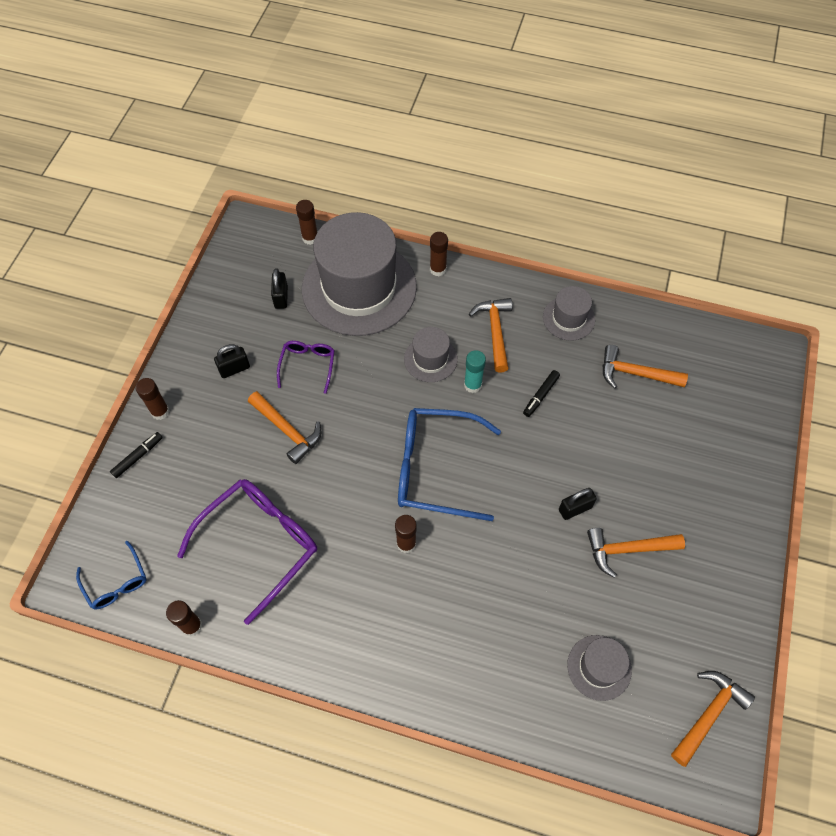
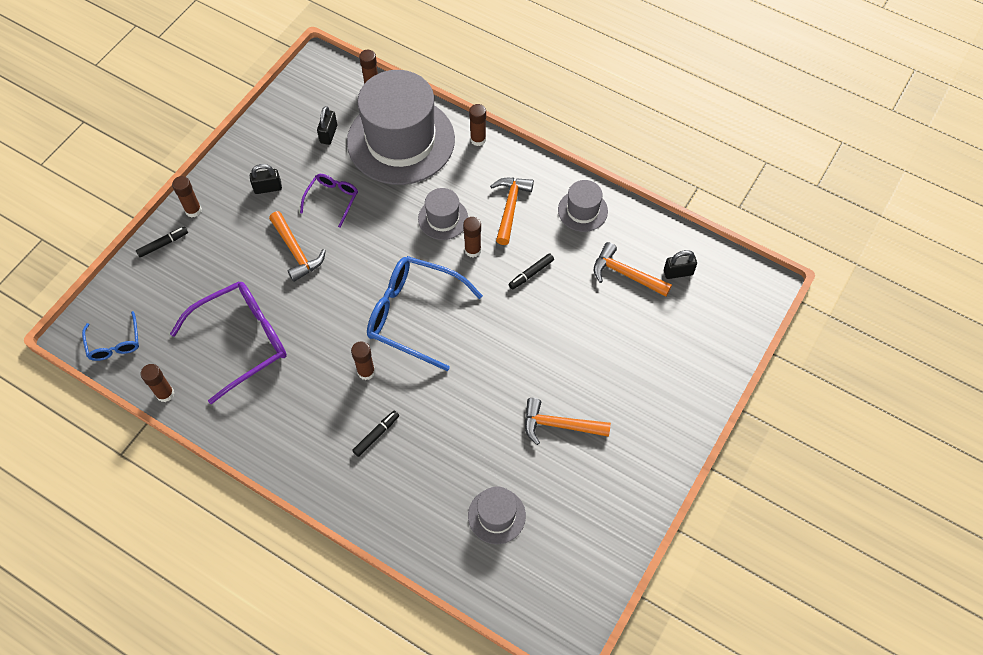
camera: 15 degrees right, 0 degrees up
turquoise glue stick [464,350,486,393] -> brown glue stick [463,217,481,258]
black padlock [559,488,597,520] -> black padlock moved to [664,250,697,279]
orange hammer [671,671,755,767] -> none
none -> black marker [352,410,399,457]

